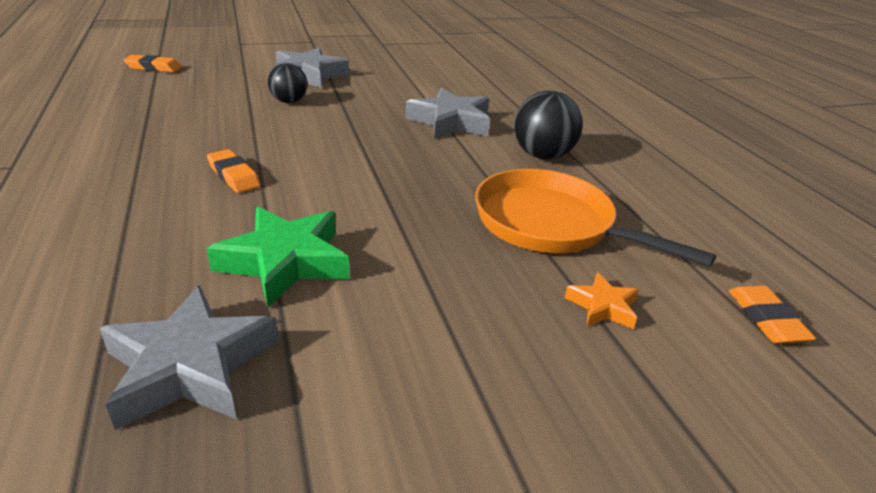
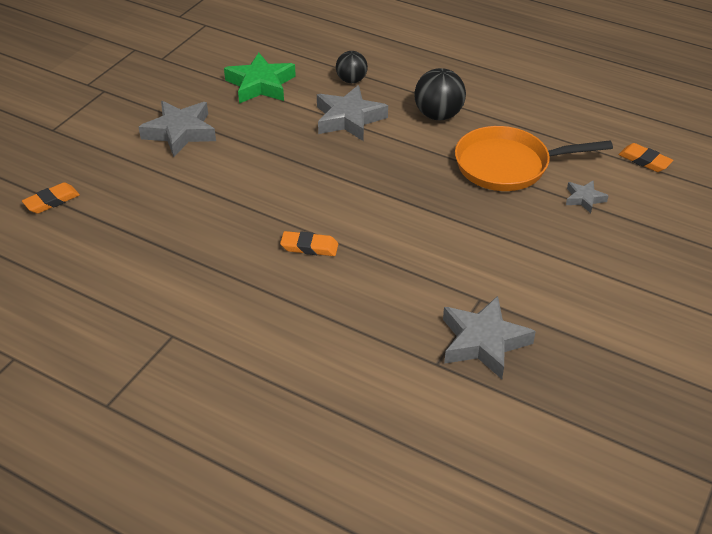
camera: 40 degrees left, 10 degrees up
green star [207,207,349,308] -> green star moved to [224,53,296,104]
black ball [268,63,308,103] -> black ball moved to [336,51,368,83]
orange star [564,272,639,329] -> grey star [566,180,609,214]

